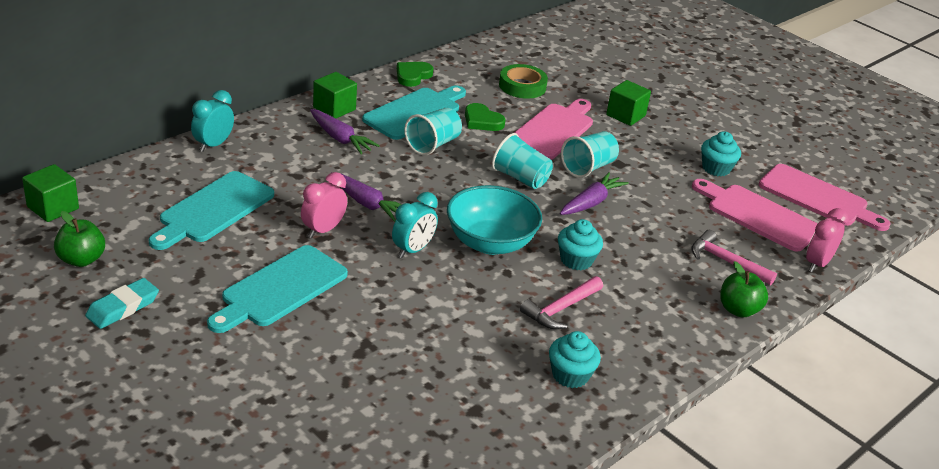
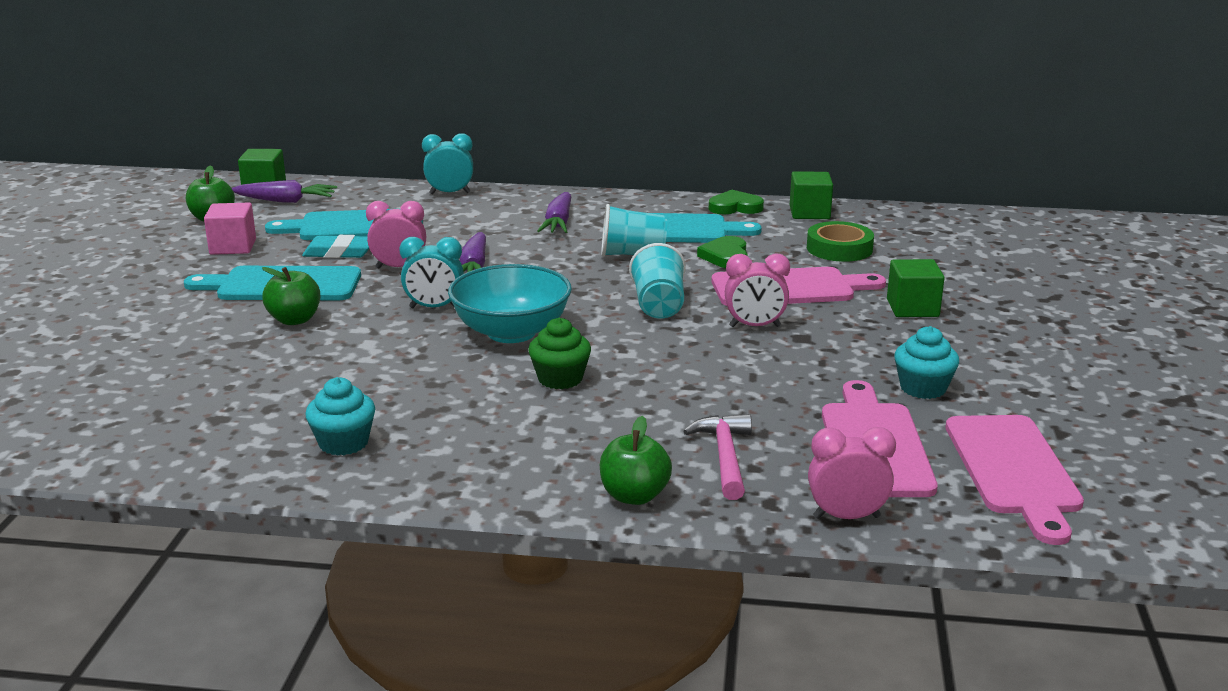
camera: 55 degrees right, 10 degrees down
turquoise eraser [85,278,159,329] -> turquoise eraser moved to [302,235,369,258]
green cube [313,72,357,118] -> green cube moved to [790,171,833,219]
pink hammer [520,276,603,329] -> none
turquoise cupcake [558,219,603,270] -> green cupcake [528,318,591,389]
purple carrot [560,172,629,215] -> purple carrot moved to [232,180,337,203]
turquoise cup [561,131,619,178] -> pink clock [725,253,790,327]
none -> pink cube [204,203,256,255]
none -> green apple [262,267,320,325]

